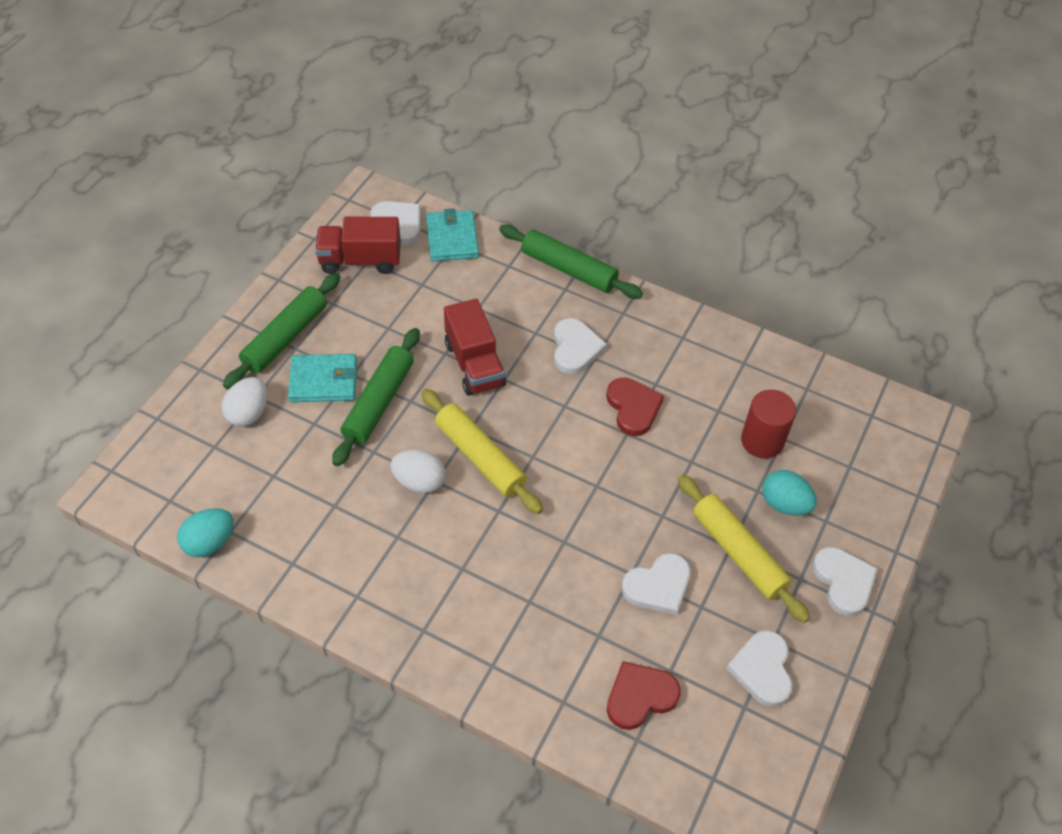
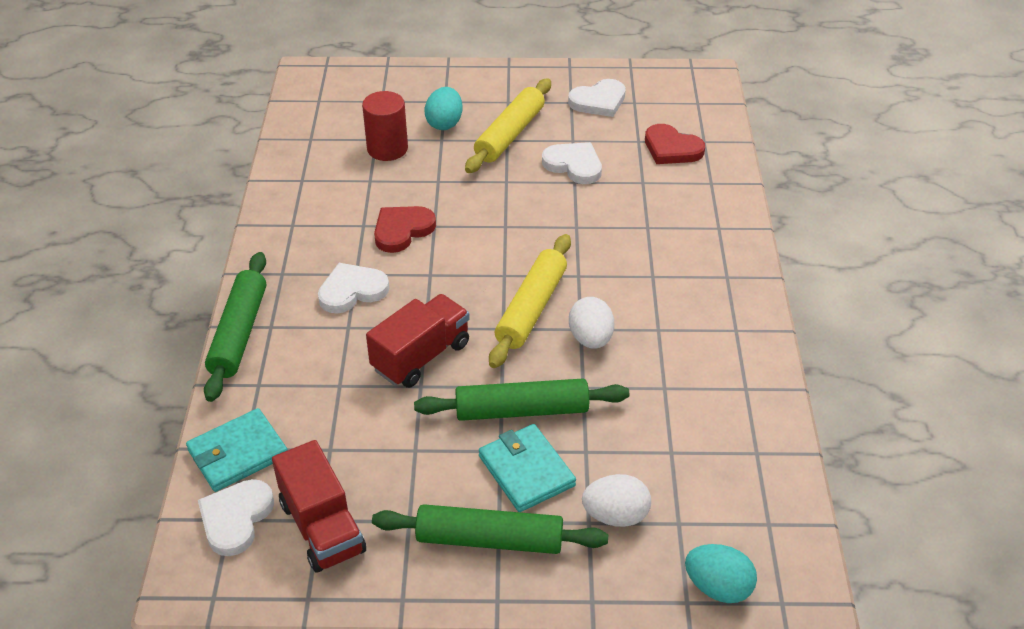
camera: 115 degrees left, 10 degrees down
turquoise egg [177,508,234,557] -> turquoise egg moved to [685,544,757,603]
white heart [812,547,878,616] -> none

